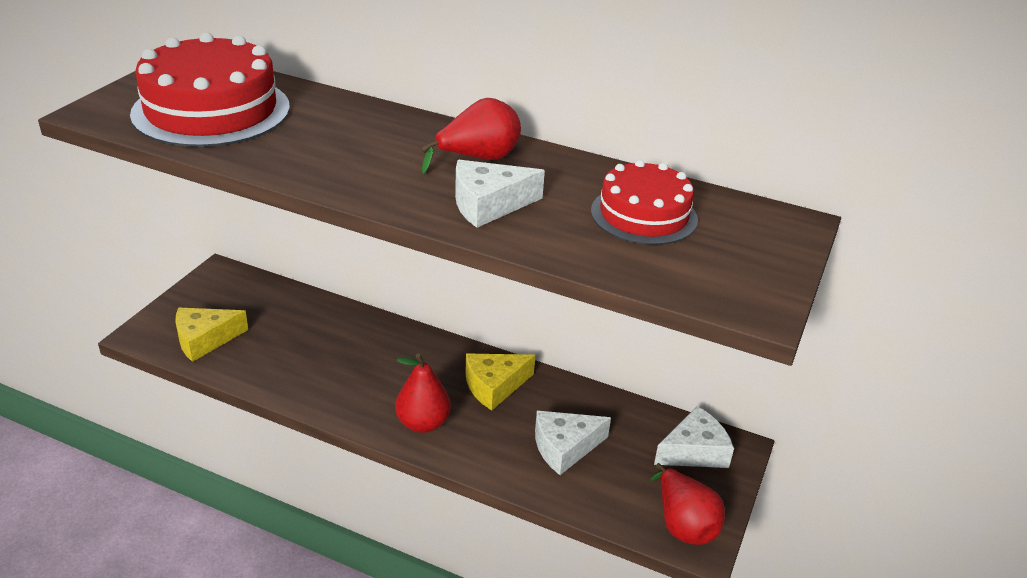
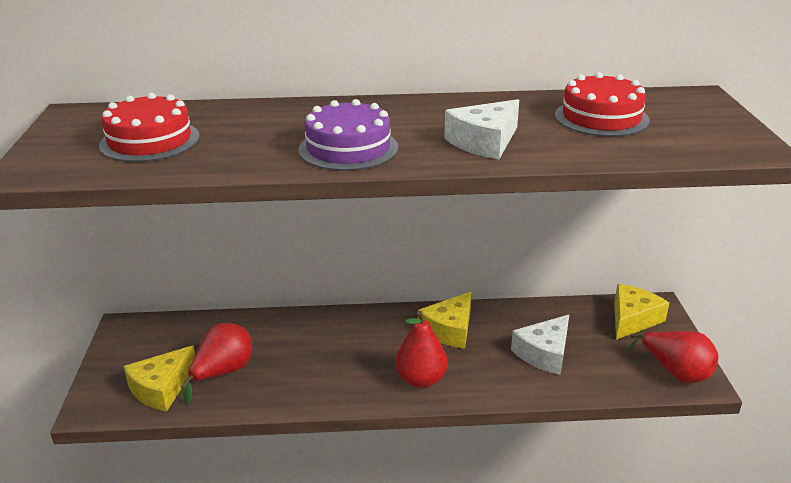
camera: 25 degrees left, 5 degrees down
red cake [130,32,290,147] -> red cake [99,93,200,162], size x0.61
red pear [421,98,521,174] -> red pear moved to [181,323,252,405]
white cheese [654,406,734,468] -> yellow cheese [614,284,669,340]
none -> purple cake [298,99,398,171]

